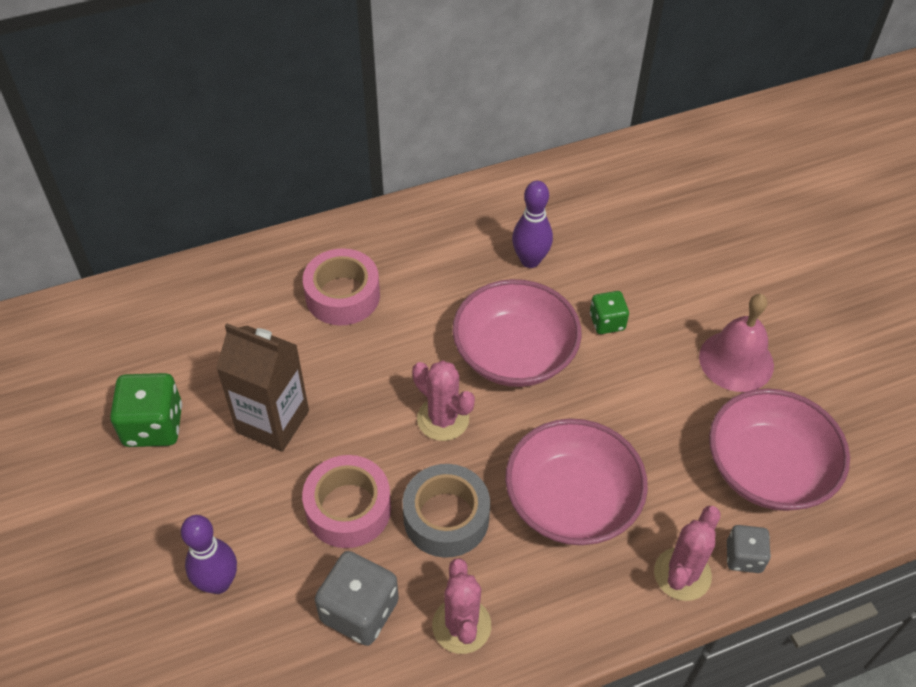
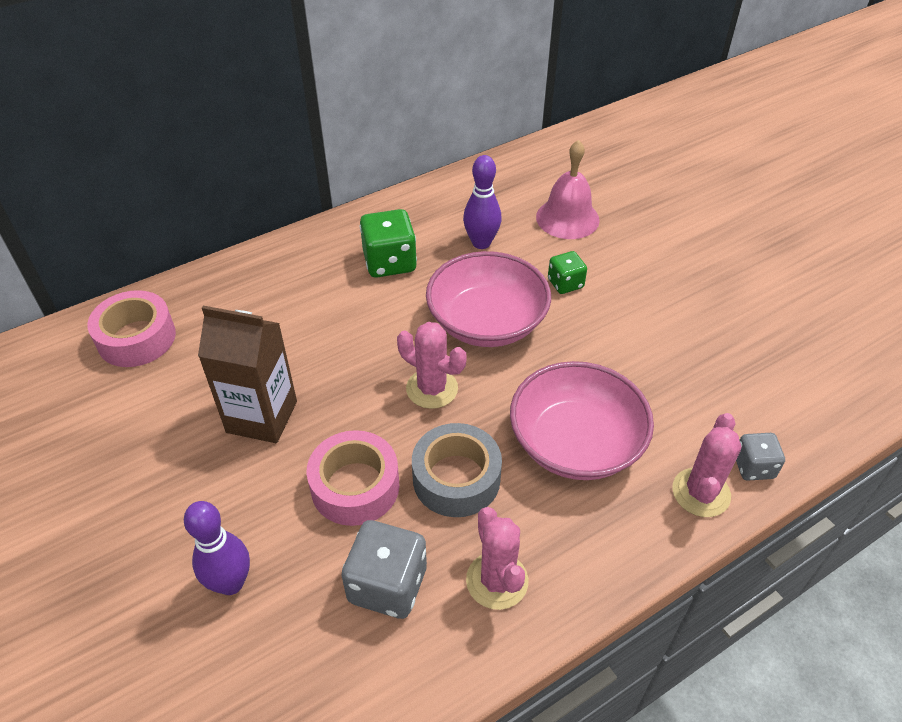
camera: 10 degrees left, 5 degrees down
green dice [110,373,182,447] -> green dice moved to [360,209,417,278]
pink tape [303,248,380,326] -> pink tape moved to [87,290,176,367]
pink bell [699,294,774,392] -> pink bell moved to [536,140,600,239]
pink bowl [709,389,850,511] -> none

